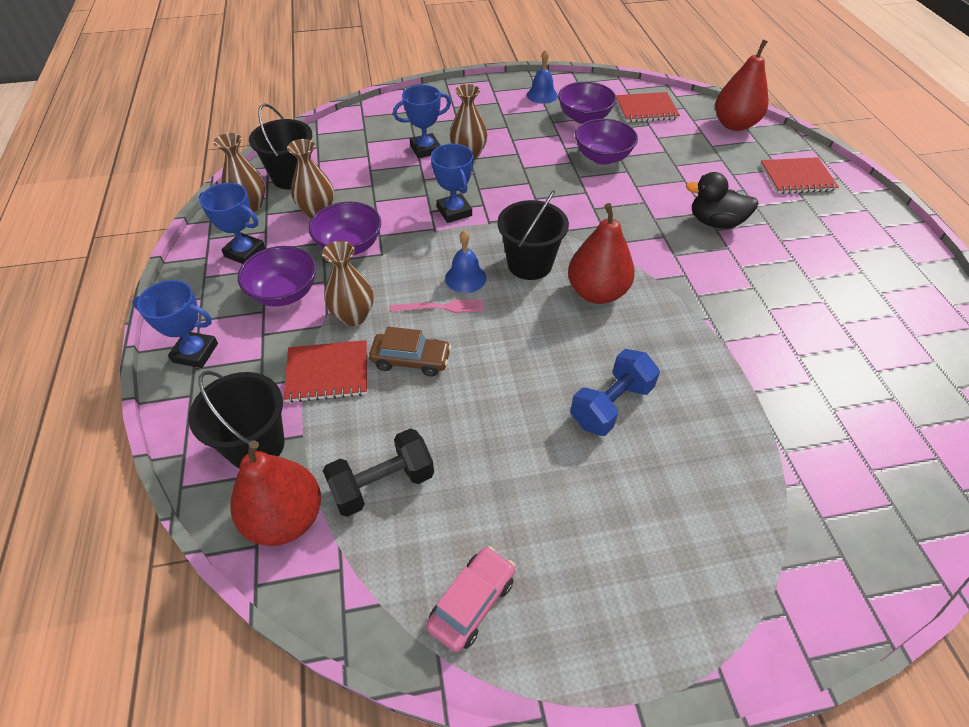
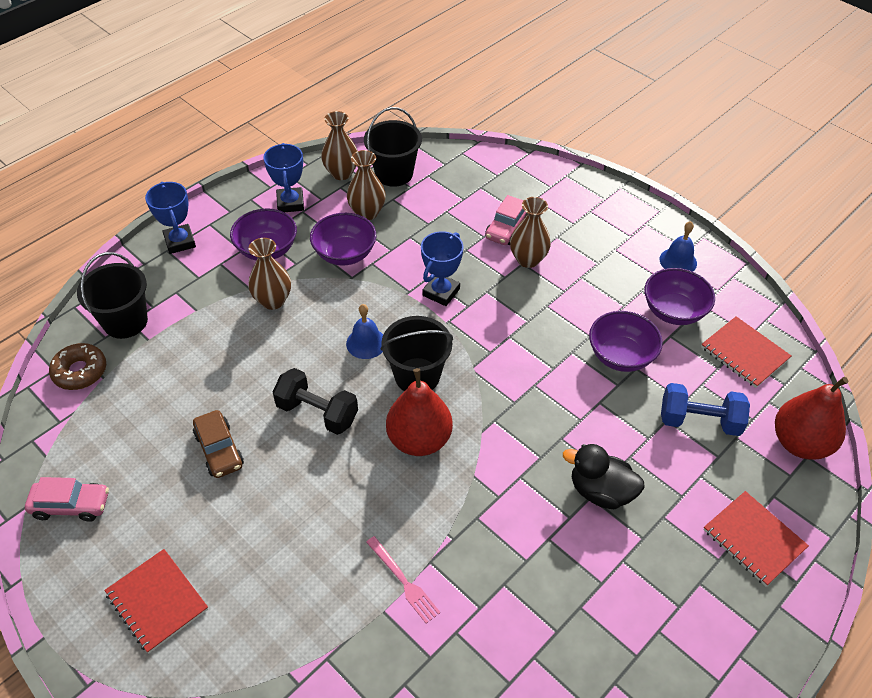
camera: 55 degrees right, 0 degrees up
red pear [230,441,321,546] -> brown donut [49,343,106,390]
red notebook [284,340,367,403] -> red notebook moved to [104,549,208,653]
black dumbbell [323,428,434,517] -> black dumbbell moved to [273,368,358,435]
brown car [369,327,451,376] -> brown car moved to [193,410,244,478]
pink fork [389,299,484,313] -> pink fork moved to [366,536,440,623]
blue trophy [393,85,451,159] -> pink car [485,195,527,245]
blue dumbbell [571,349,660,436] -> blue dumbbell moved to [661,383,750,436]
black duck [686,172,759,229] -> black duck turned 45 degrees counterclockwise [563,444,645,509]

